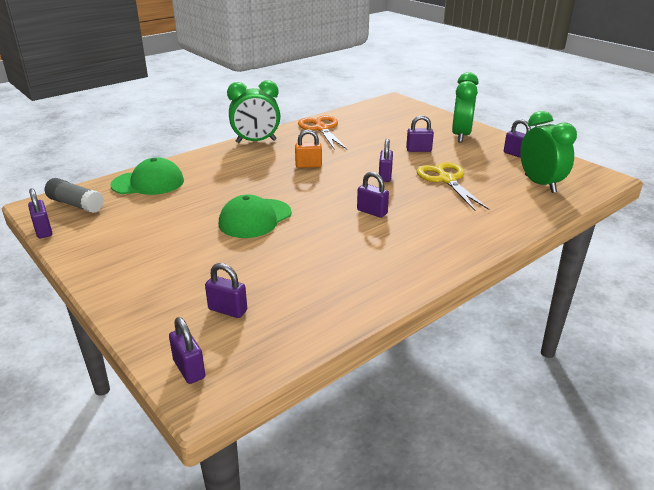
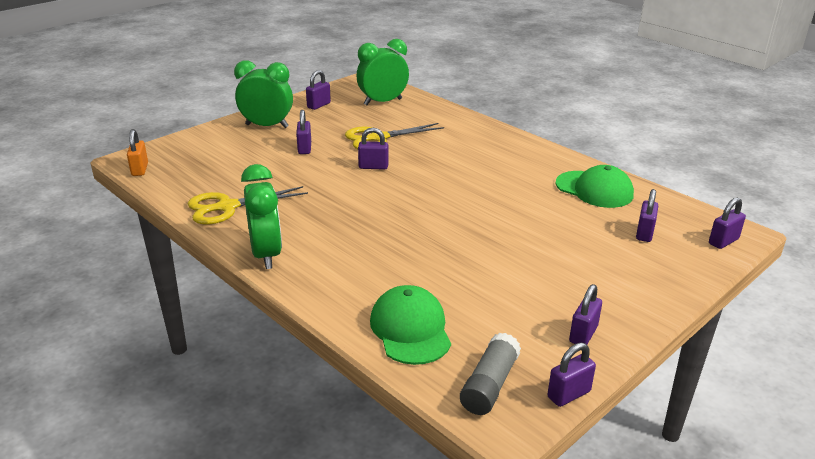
camera: 95 degrees left, 0 degrees up
green cap [219,194,292,238] -> green cap moved to [555,165,634,208]
orange padlock [295,129,322,168] -> orange padlock moved to [127,129,148,176]
orange scissors [298,116,347,150] -> yellow scissors [188,186,308,225]
purple padlock [357,172,389,218] -> purple padlock moved to [569,284,602,344]

